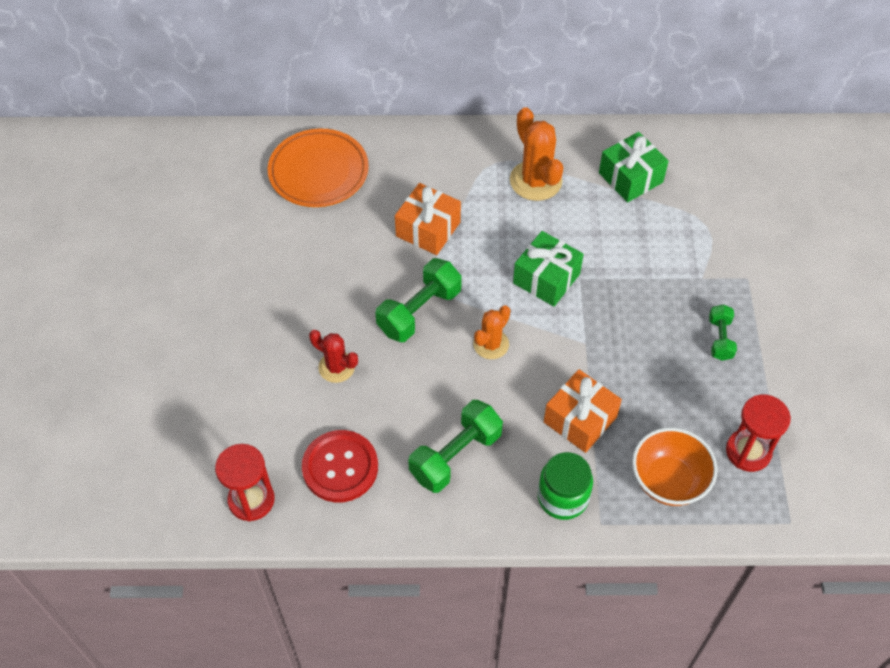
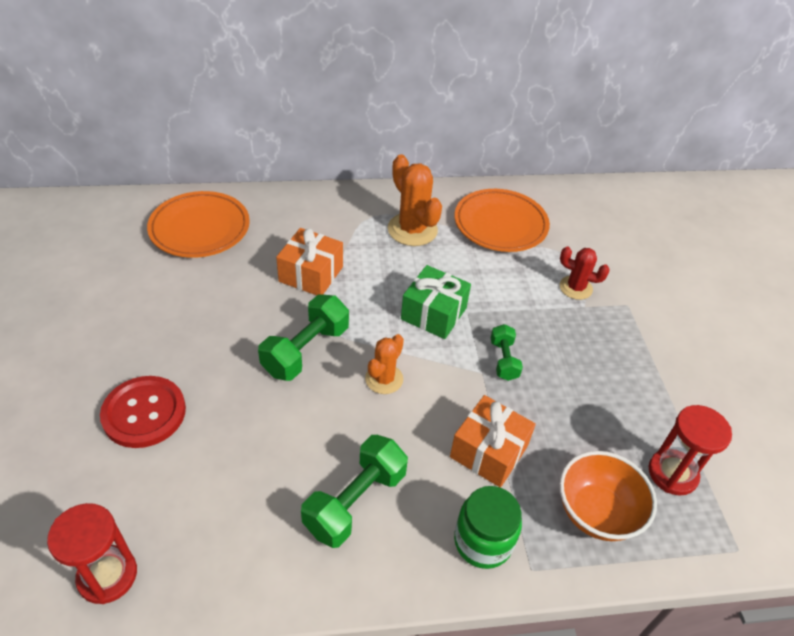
camera: 10 degrees left, 10 degrees down
red button [302,430,378,502] -> red button moved to [100,376,186,448]
red cactus [309,330,358,383] -> red cactus moved to [560,247,610,300]
green gift [599,132,669,202] -> orange plate [454,189,550,252]
green dumbbell [709,304,737,361] -> green dumbbell moved to [491,324,523,381]

